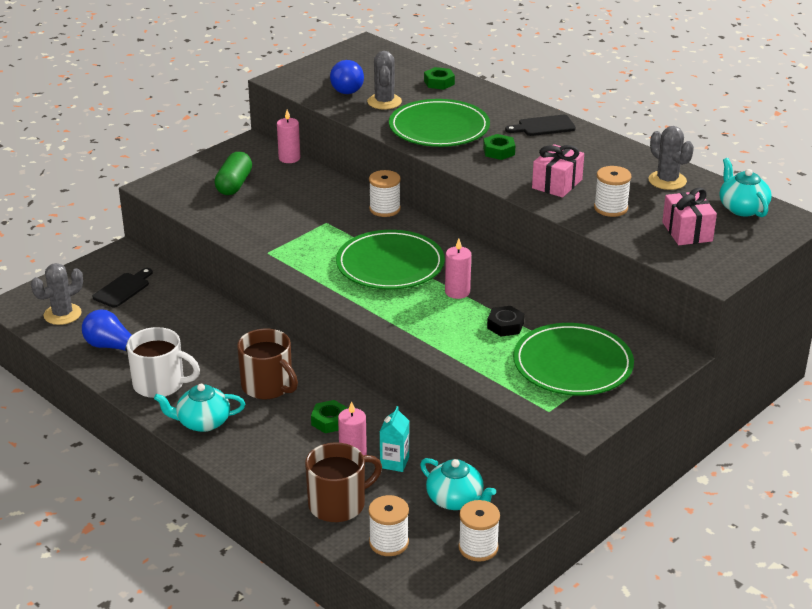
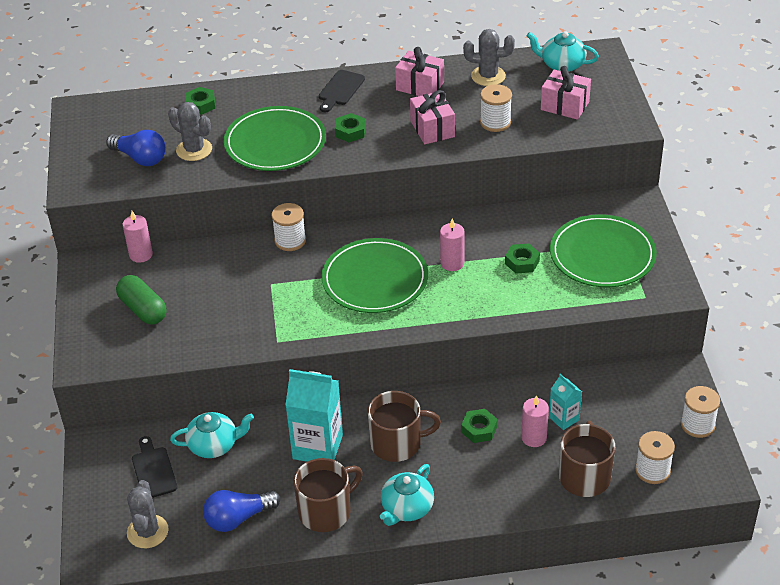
camera: 50 degrees left, 10 degrees up
white mug [127,327,200,398] -> brown mug [294,458,363,532]
turquoise teapot [420,458,496,510] -> turquoise teapot moved to [170,412,254,458]
black nut [487,306,524,337] -> green nut [505,243,540,274]
none -> turquoise carton [285,369,343,462]
none -> pink gift [395,47,444,96]

